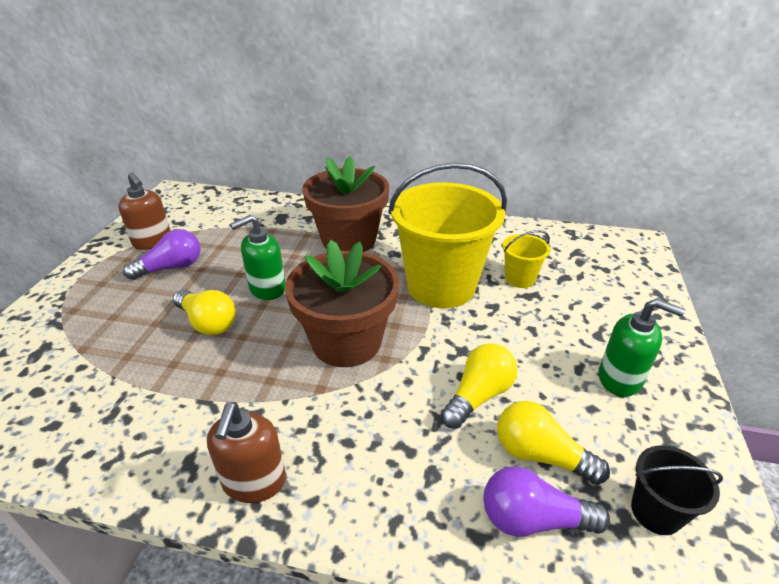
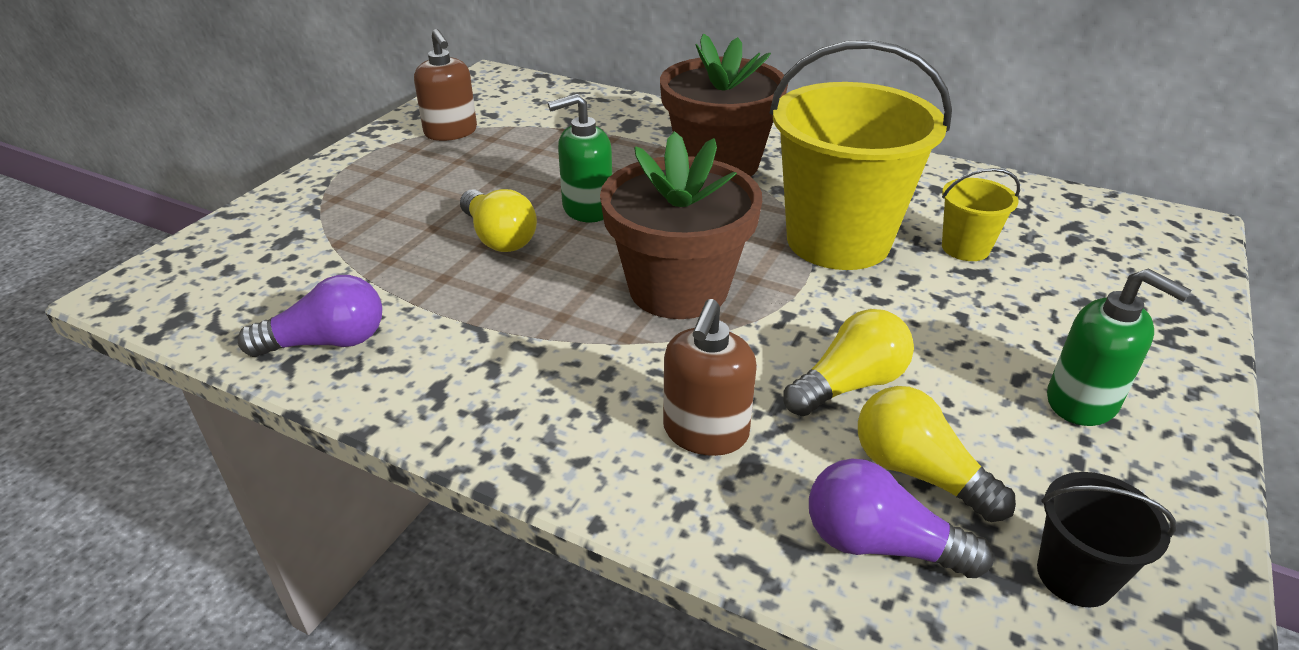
camera: 15 degrees right, 0 degrees up
purple light bulb [123,229,201,280] -> purple light bulb moved to [238,275,382,357]
brown soap dispenser [207,402,286,503] -> brown soap dispenser moved to [663,299,757,456]

